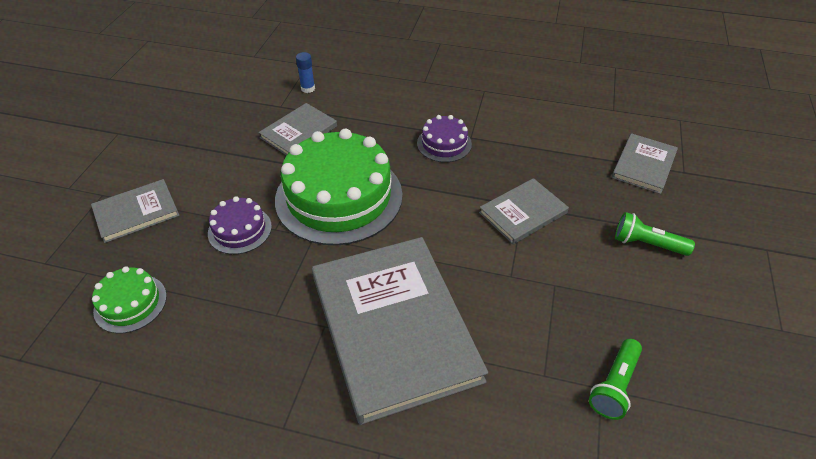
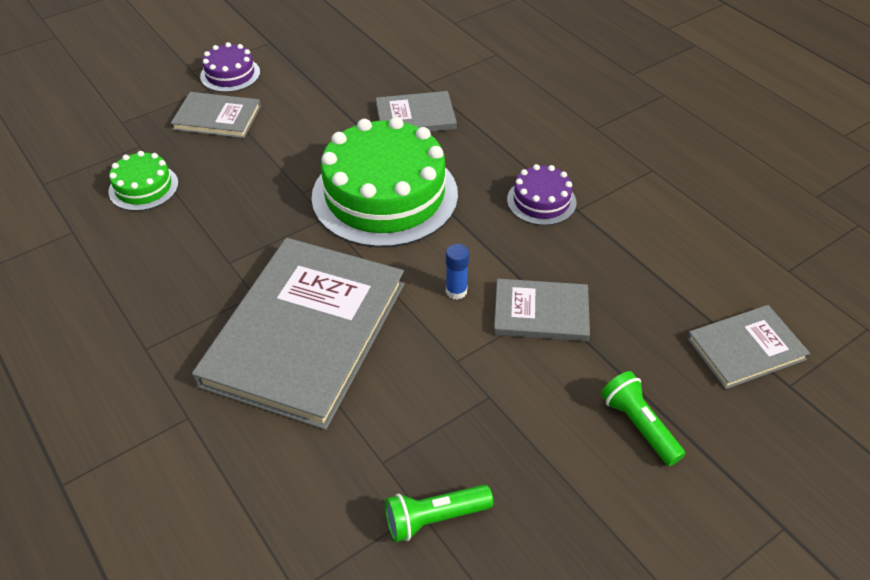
camera: 40 degrees right, 0 degrees up
purple cake [208,196,272,254] -> purple cake moved to [200,42,260,92]
blue glue stick [296,52,315,93] -> blue glue stick moved to [446,244,469,300]

